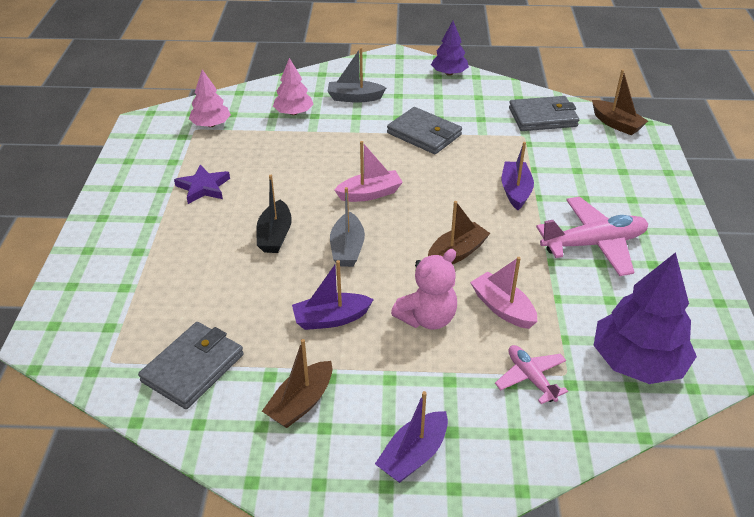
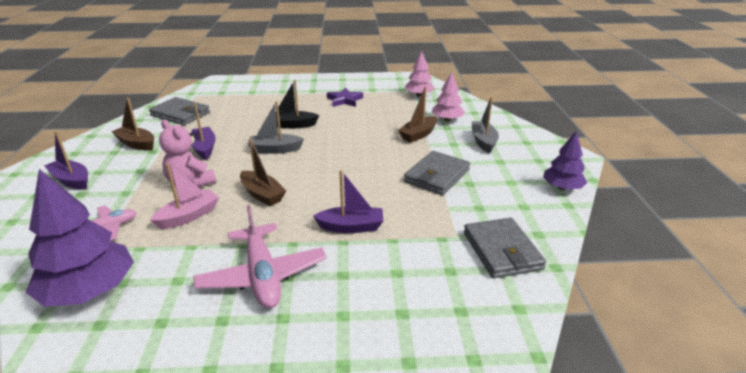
camera: 85 degrees right, 10 degrees down
pink boat [334,141,403,202] -> none
brown boat [592,69,648,135] -> brown boat moved to [398,86,438,143]

